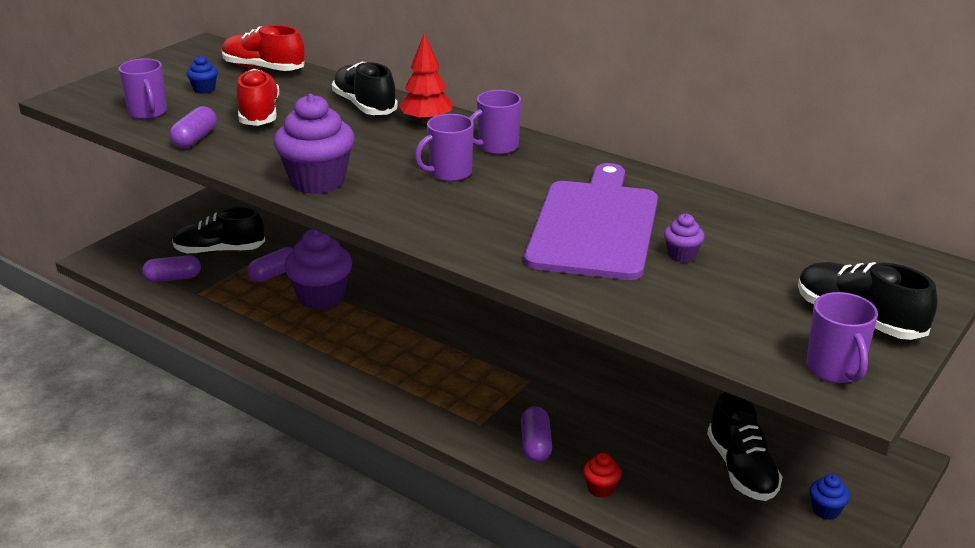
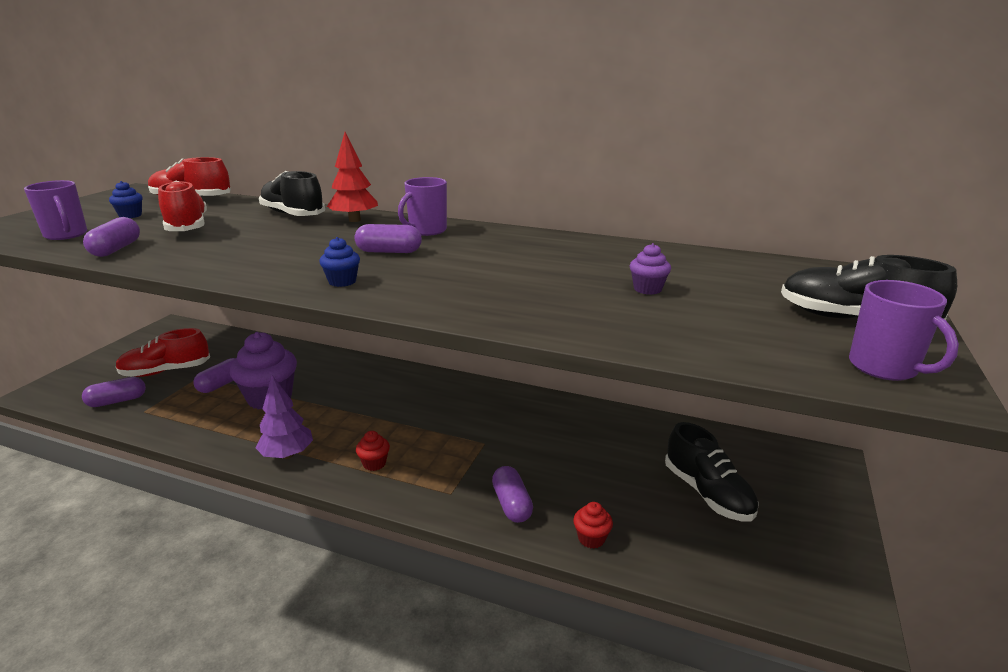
camera: 15 degrees left, 5 degrees down
black shoe [172,207,265,254] -> red shoe [116,328,210,377]
purple cupcake [274,94,355,194] -> none
purple mug [415,114,474,182] -> purple capsule [354,224,422,253]
purple cutting board [524,163,658,280] -> none
blue cupcake [810,474,850,520] -> blue cupcake moved to [319,237,360,287]
none -> purple tree [255,375,313,459]
none -> red cupcake [356,431,390,471]

